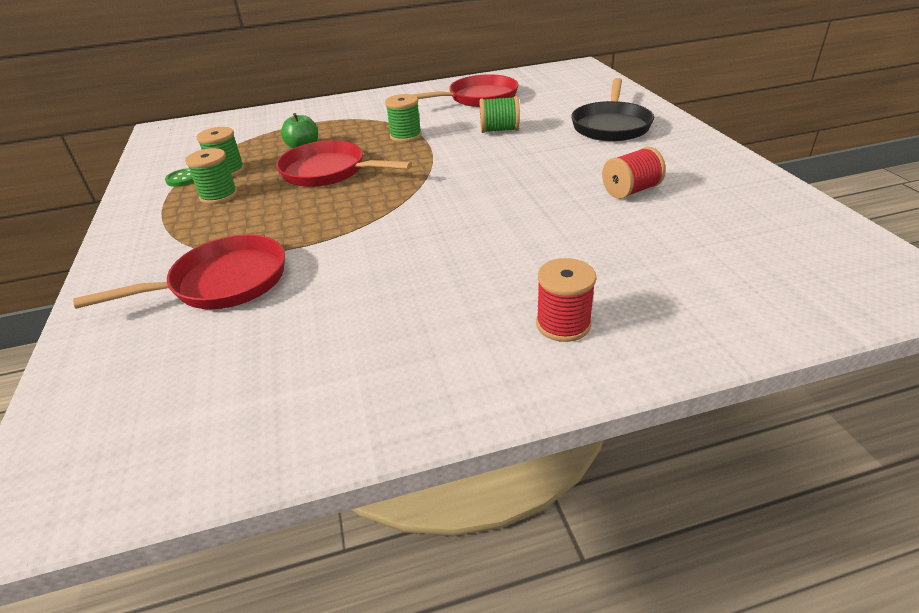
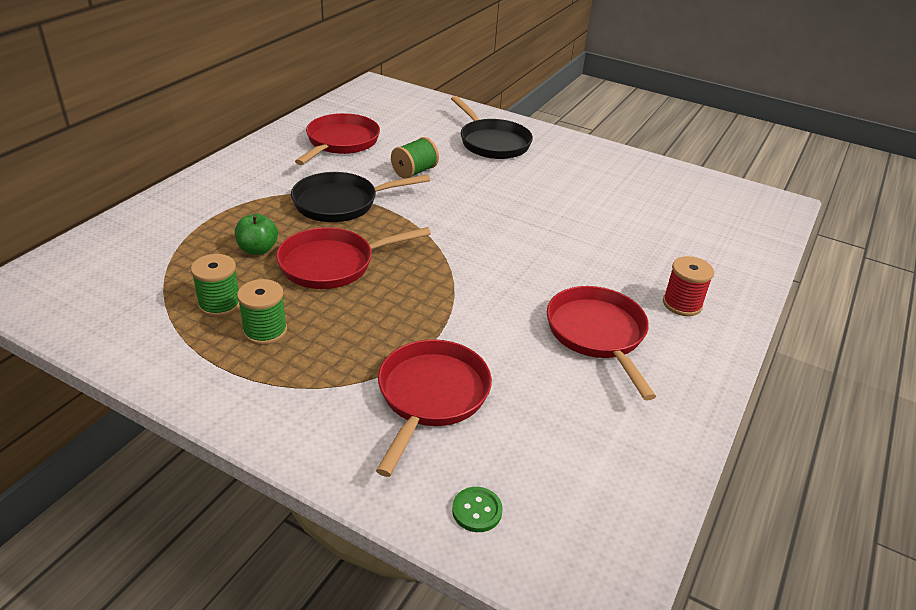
camera: 50 degrees left, 0 degrees up
green button [165,168,194,187] -> green button moved to [452,487,503,532]
green spool [385,94,422,142] -> black pan [291,172,430,222]
red spool [602,147,666,199] -> none
none -> red pan [547,286,656,401]

